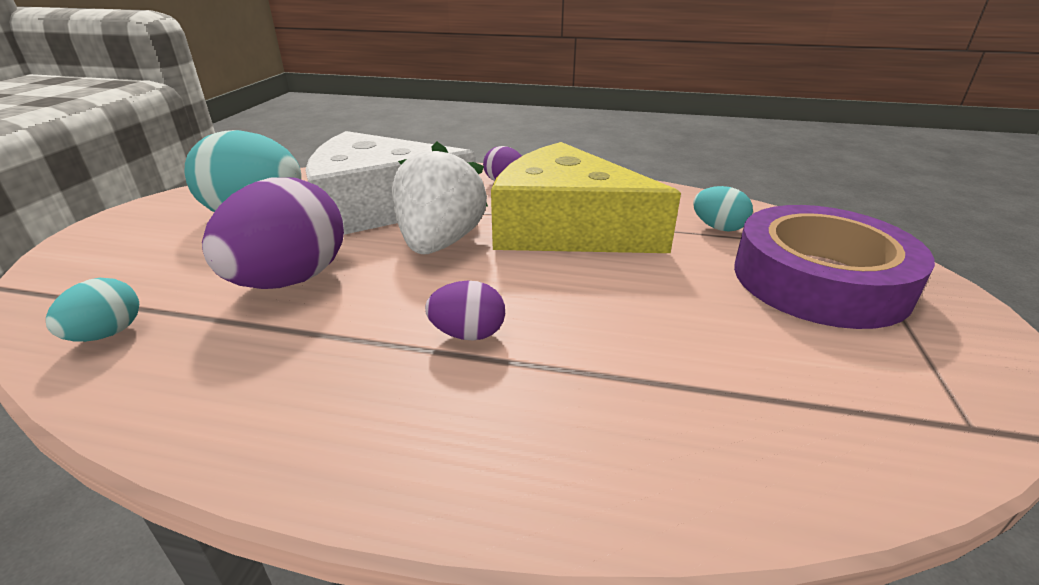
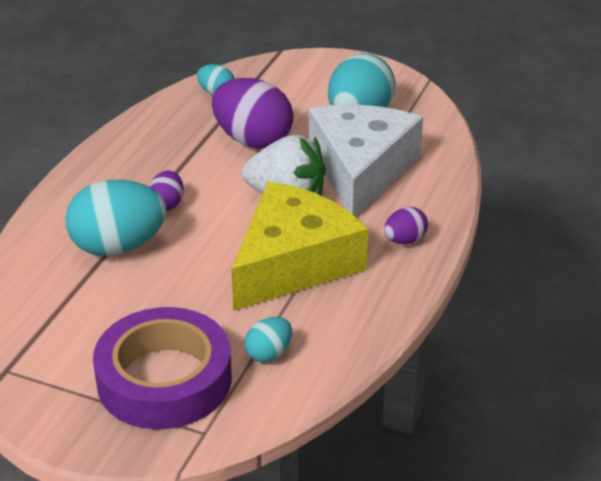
camera: 100 degrees right, 5 degrees up
none -> turquoise egg [65,180,166,256]

